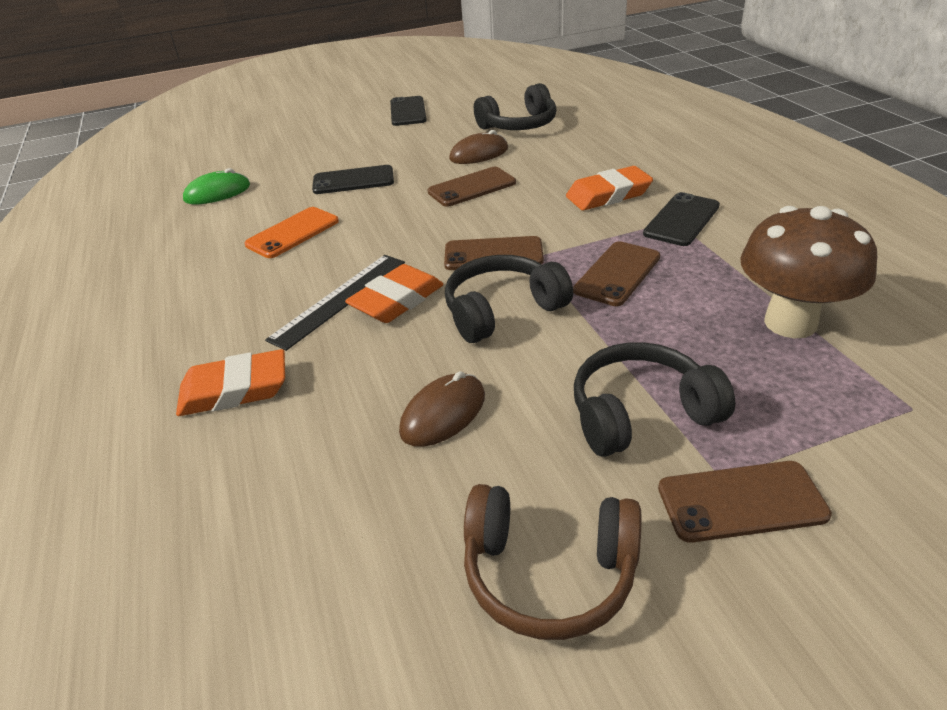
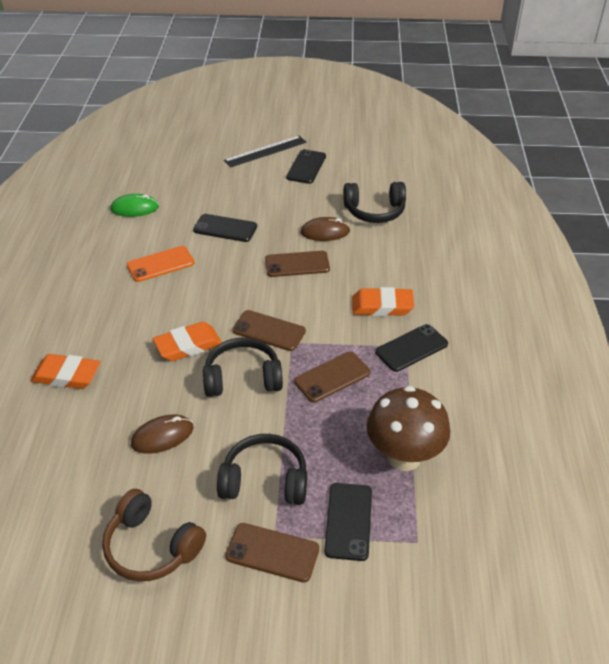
camera: 20 degrees right, 5 degrees up
black ruler [265,255,405,351] -> black ruler moved to [224,136,307,168]
none -> black phone [324,483,372,561]

